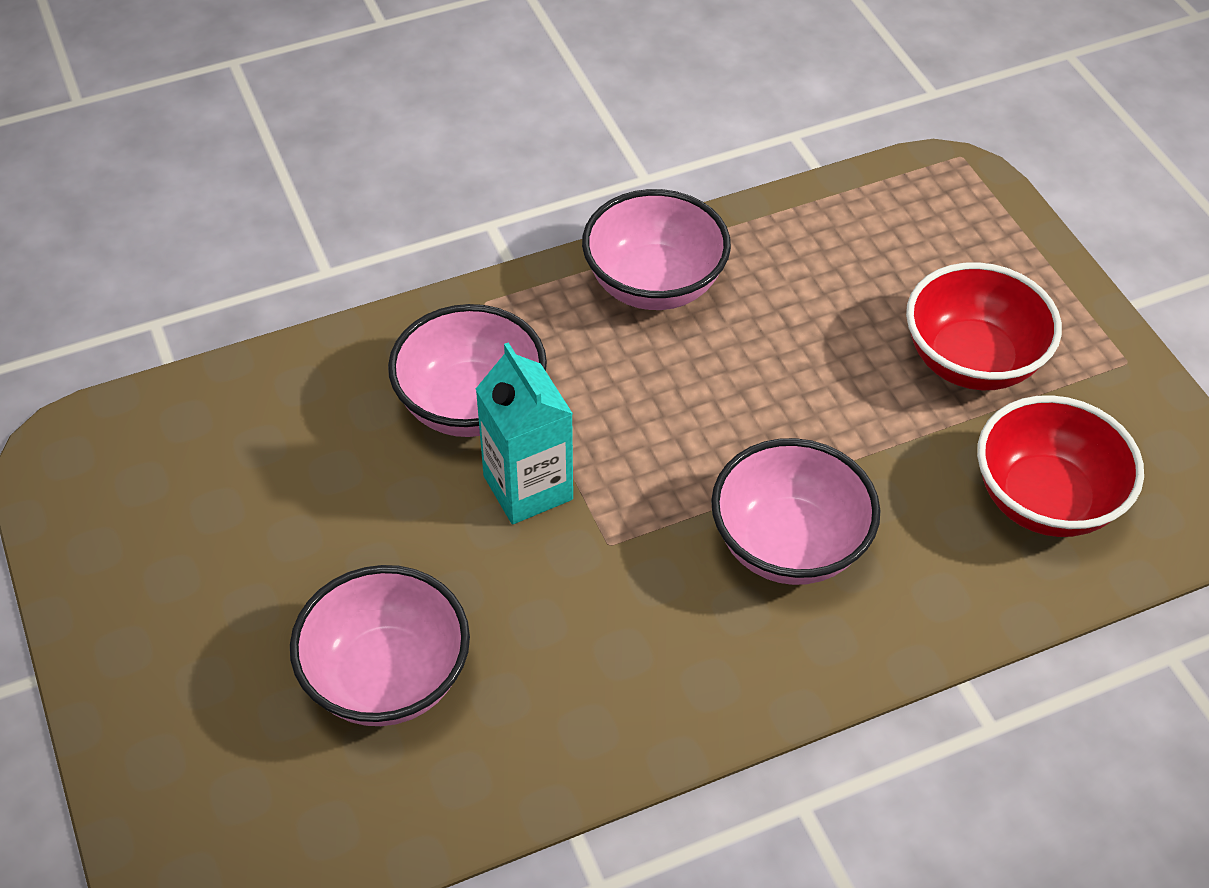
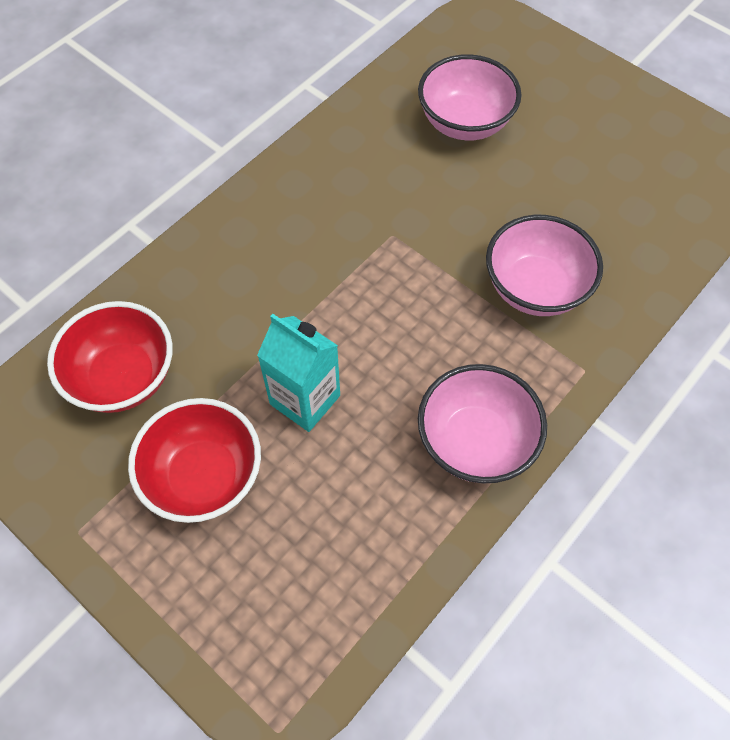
camera: 155 degrees right, 10 degrees up
turquoise carton [476,342,573,524] -> turquoise carton moved to [257,314,340,432]
pink bowl [711,438,881,585] -> none

